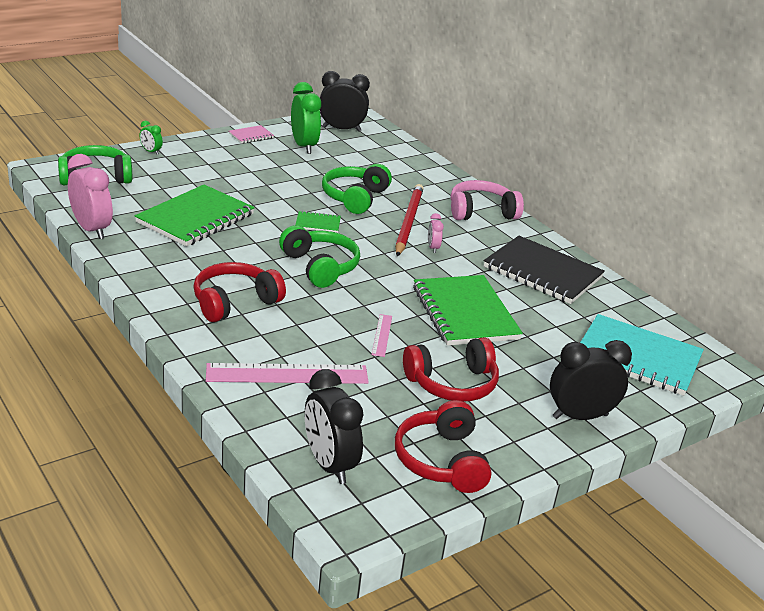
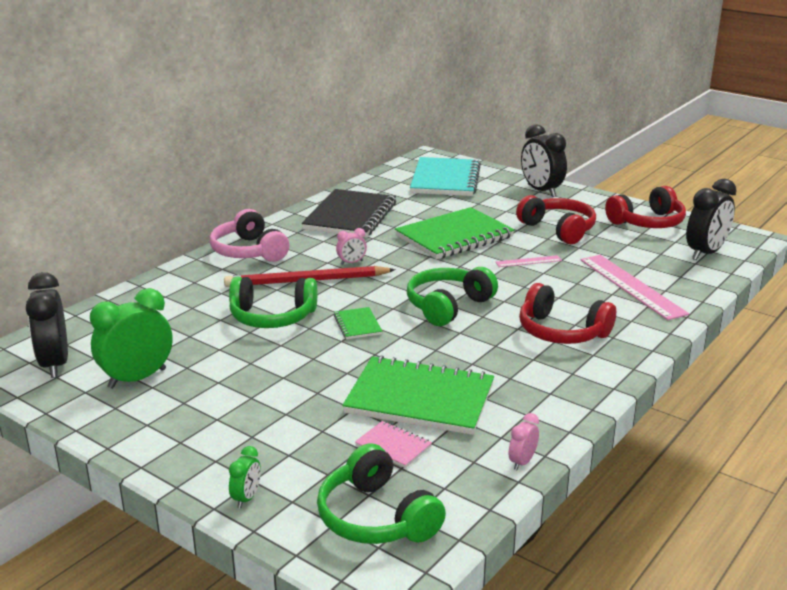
camera: 105 degrees left, 5 degrees down
pink clock [68,154,113,239] -> pink clock [509,413,539,470], size x0.48
pink notebook [229,125,274,143] -> pink notebook moved to [355,421,432,468]

